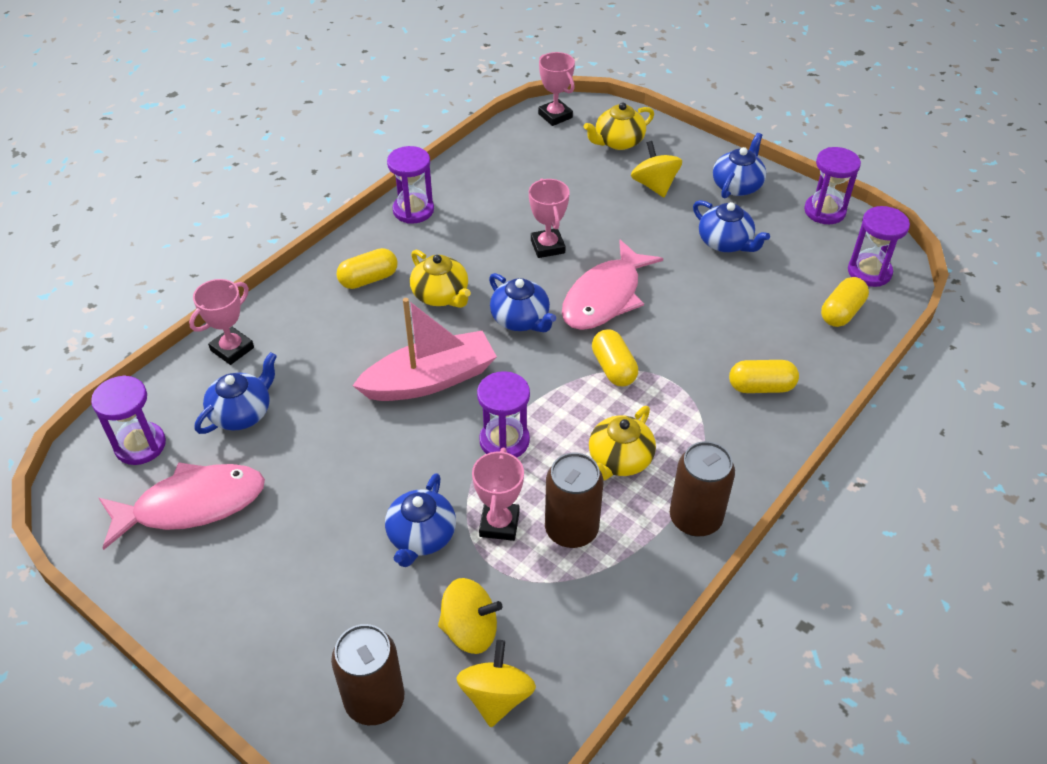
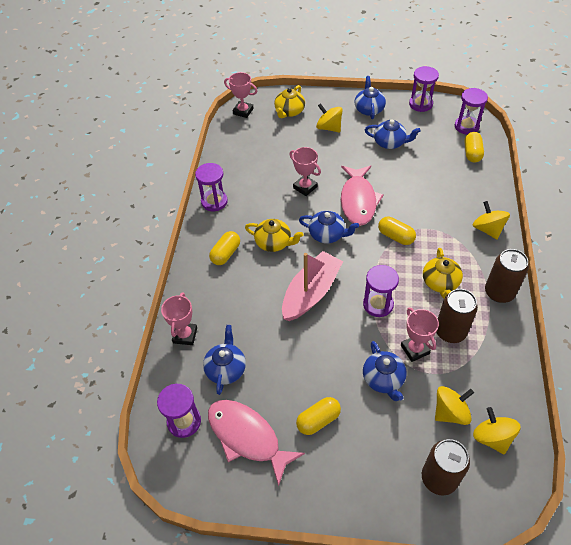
camera: 30 degrees left, 5 degrees up
pink fish [99,462,265,550] -> pink fish turned 90 degrees counterclockwise [208,400,305,486]
yellow capsule [729,360,799,393] -> yellow capsule moved to [296,397,341,435]
none -> yellow spinning top [473,201,510,240]

